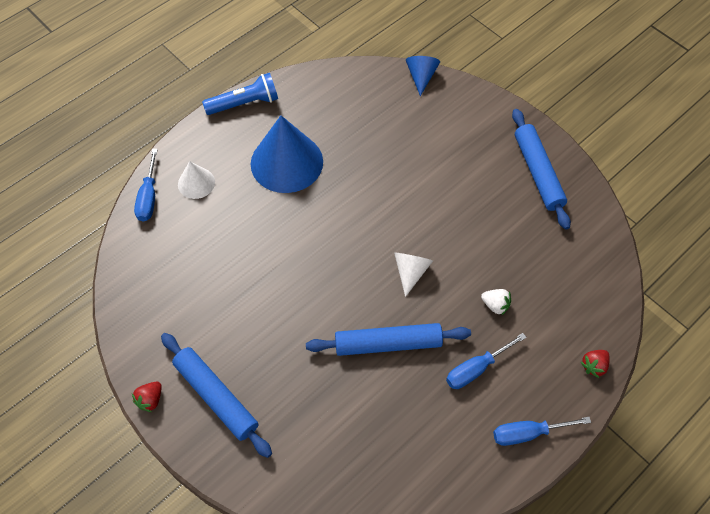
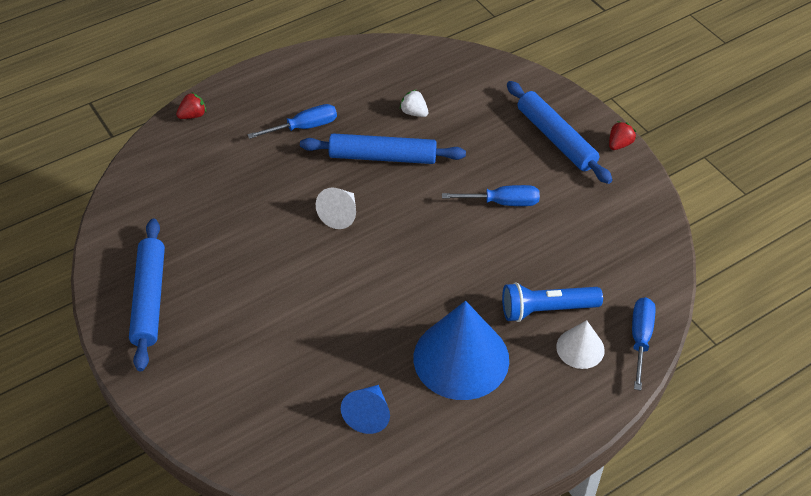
camera: 170 degrees left, 10 degrees down
blue flashlight [202,73,278,115] -> blue flashlight moved to [502,282,603,322]
blue cone [406,56,440,96] -> blue cone moved to [341,385,390,434]
white strawberry [481,289,511,316] -> white strawberry moved to [400,90,428,117]
blue screwdriver [493,417,591,446] -> blue screwdriver moved to [442,185,540,206]

